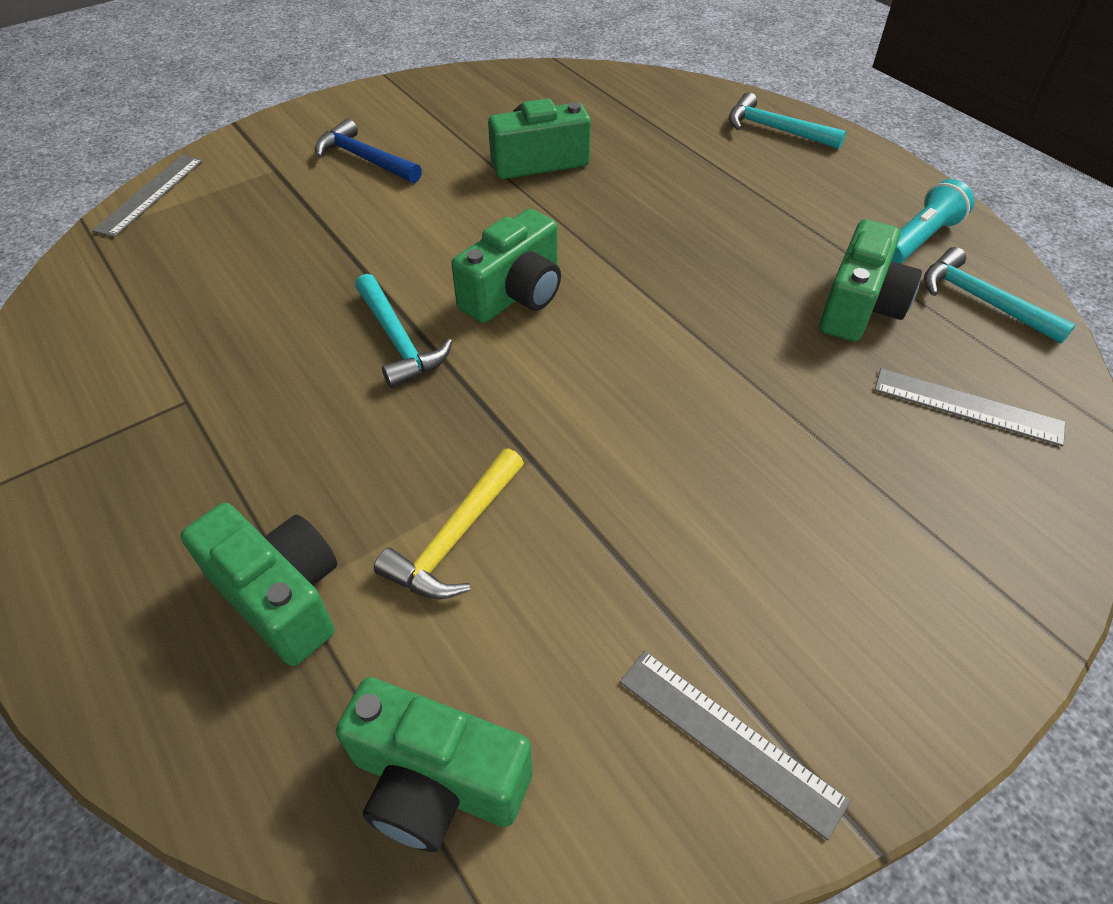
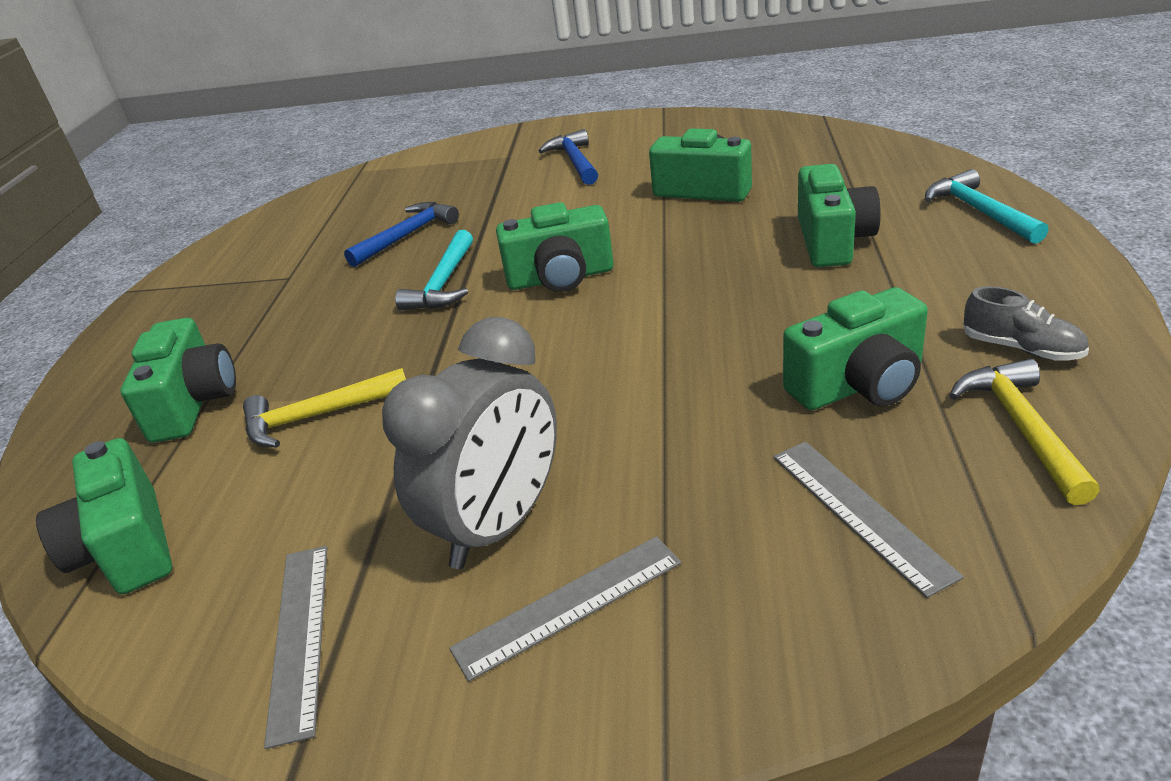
camera: 45 degrees right, 15 degrees down
grey ruler [92,155,203,237] -> grey ruler moved to [449,536,681,682]
turquoise flashlight [891,179,974,264] -> grey shoe [963,286,1089,361]
turquoise hammer [924,247,1076,344] -> yellow hammer [949,359,1100,505]
none -> blue hammer [344,202,459,267]
none -> grey clock [382,317,557,569]
none -> green camera [798,164,881,267]

